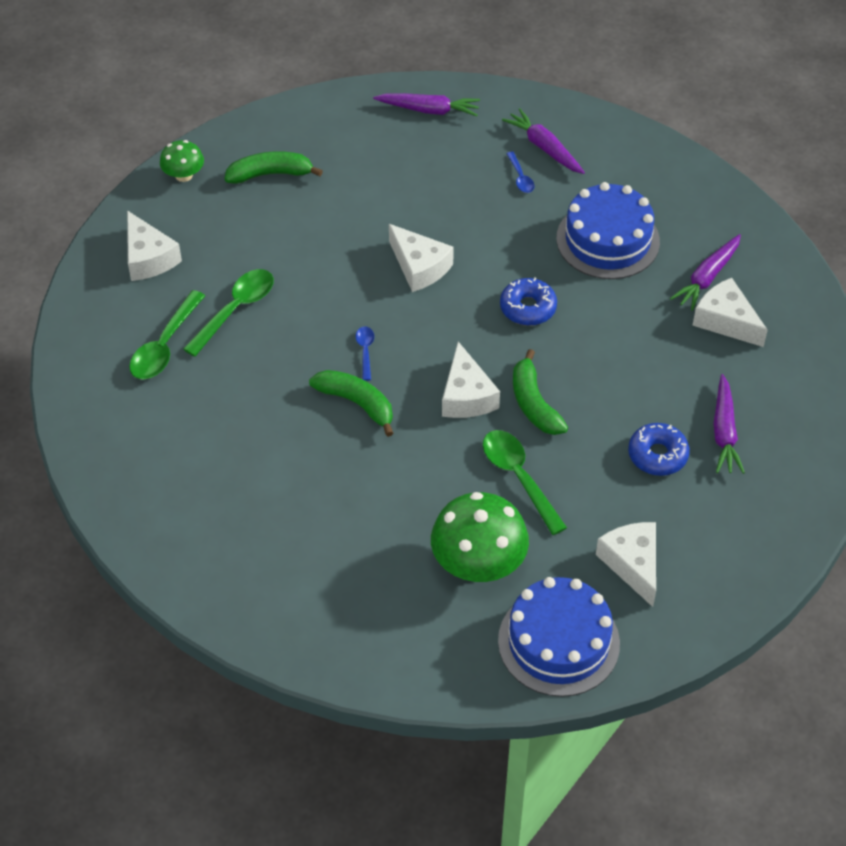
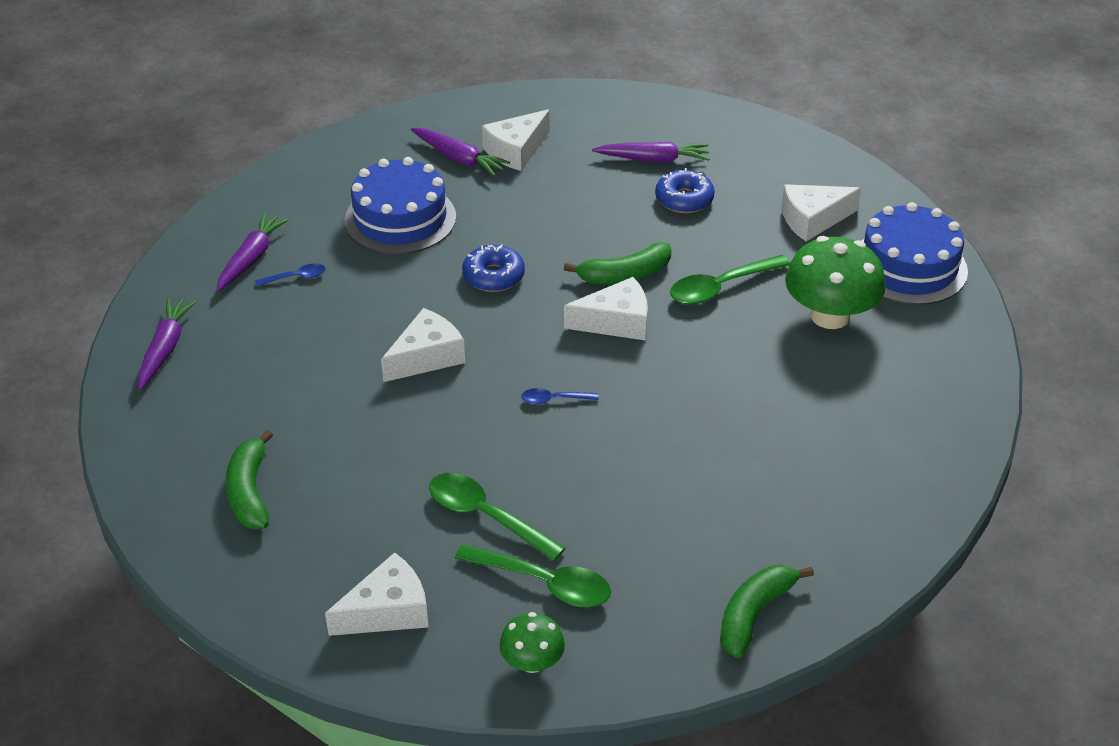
camera: 90 degrees left, 10 degrees down
green mushroom [160,140,204,182] -> green mushroom moved to [499,612,565,673]
green banana [309,370,393,437] -> green banana moved to [720,565,814,658]
purple carrot [502,108,585,174] -> purple carrot turned 150 degrees clockwise [216,213,289,292]

